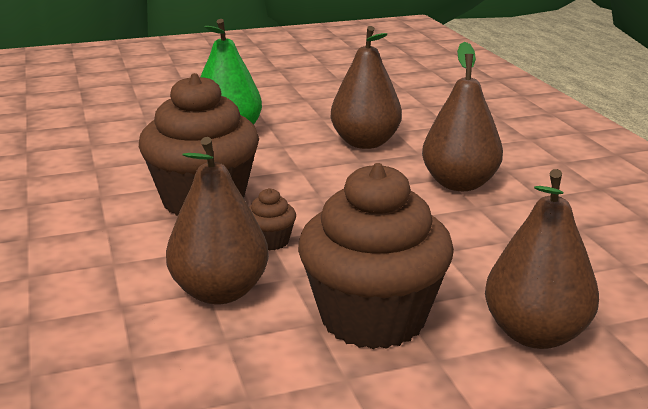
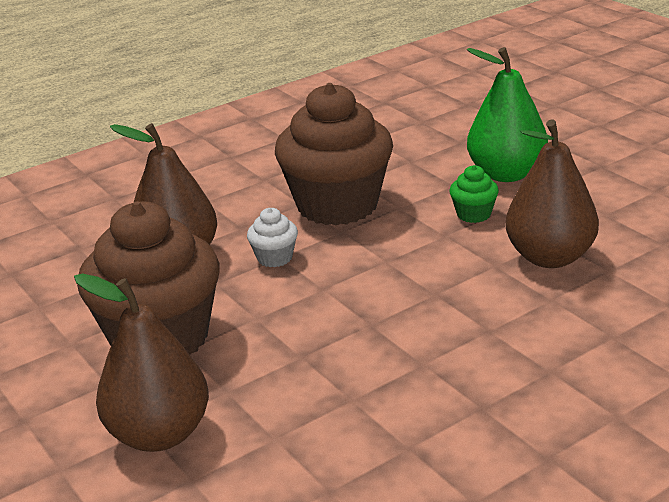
camera: 75 degrees right, 5 degrees up
brown cupcake [249,188,296,251] -> white cupcake [247,208,298,267]
brown pear [422,42,503,191] -> none
none -> green cupcake [449,165,499,223]

